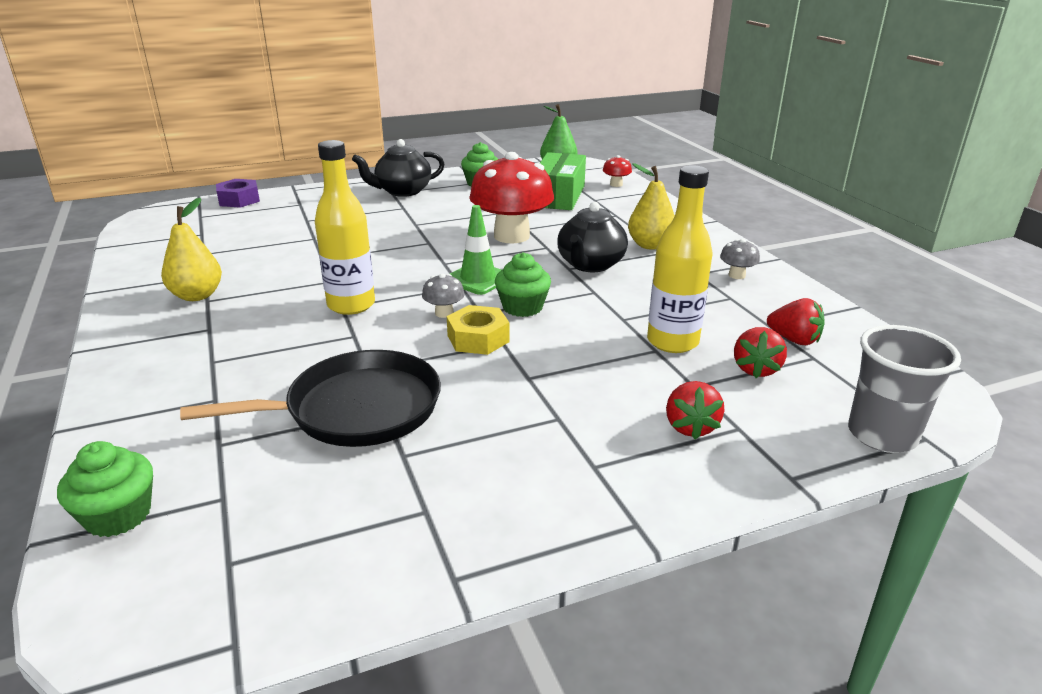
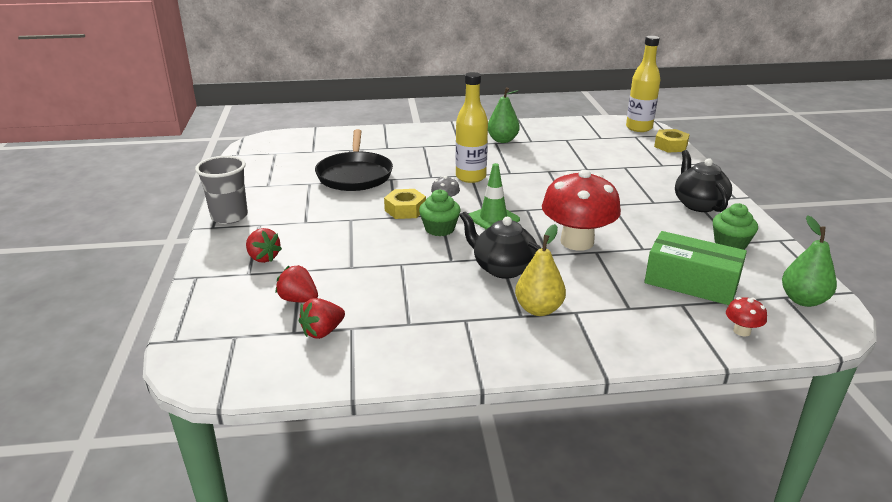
camera: 105 degrees right, 0 degrees up
green cupcake [57,441,153,537] -> none
yellow pear [161,198,222,301] -> green pear [488,87,520,143]
purple nut [216,179,260,208] -> yellow nut [654,129,690,152]
yellow bottle [647,165,712,353] -> yellow bottle moved to [626,36,660,132]
red strawberry [666,381,725,440] -> red strawberry turned 150 degrees counterclockwise [246,228,282,263]
grey mushroom [720,239,760,279] -> none
grey cup [848,325,961,453] -> grey cup moved to [195,156,248,224]

